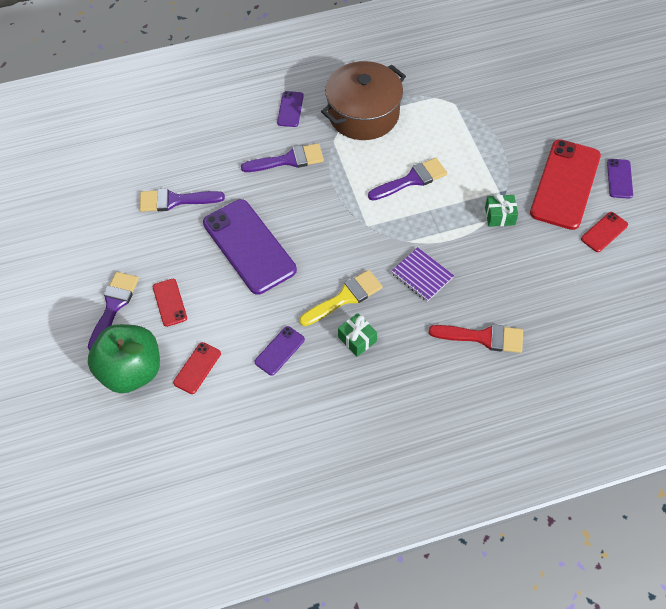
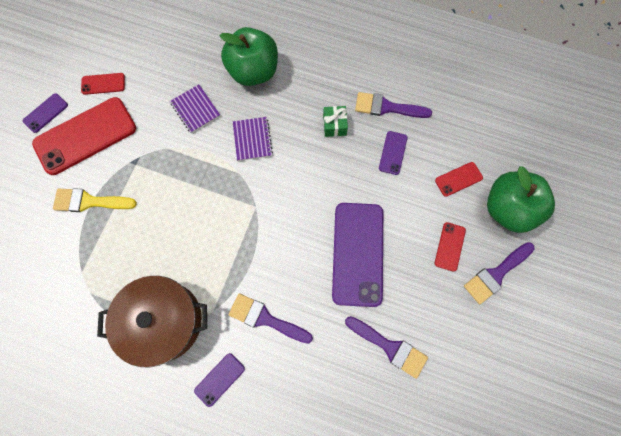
camera: 145 degrees left, 15 degrees up
purple phone [255,326,305,376] -> purple phone turned 60 degrees counterclockwise [379,131,407,175]
yellow brush [299,270,383,326] -> yellow brush moved to [53,188,137,212]
purple brush [368,158,447,201] -> purple brush moved to [355,92,432,118]
red brush [428,324,523,353] -> green apple [219,27,278,86]
green gift [485,193,518,227] -> none
none -> purple notebook [170,84,220,133]

